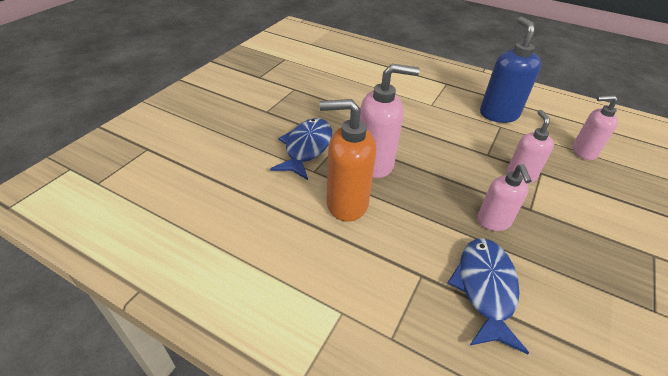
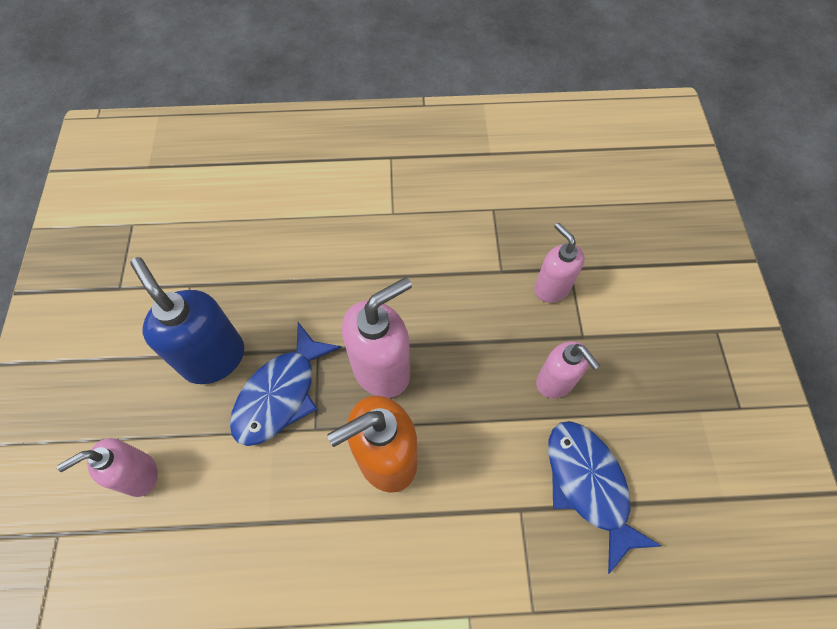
camera: 30 degrees left, 20 degrees up
blue fish [270,118,332,180] -> blue fish turned 135 degrees counterclockwise [230,322,342,446]
blue soap dispenser [480,17,541,123] -> blue soap dispenser moved to [130,257,244,384]
pink soap dispenser [573,95,618,160] -> pink soap dispenser moved to [57,438,158,497]

